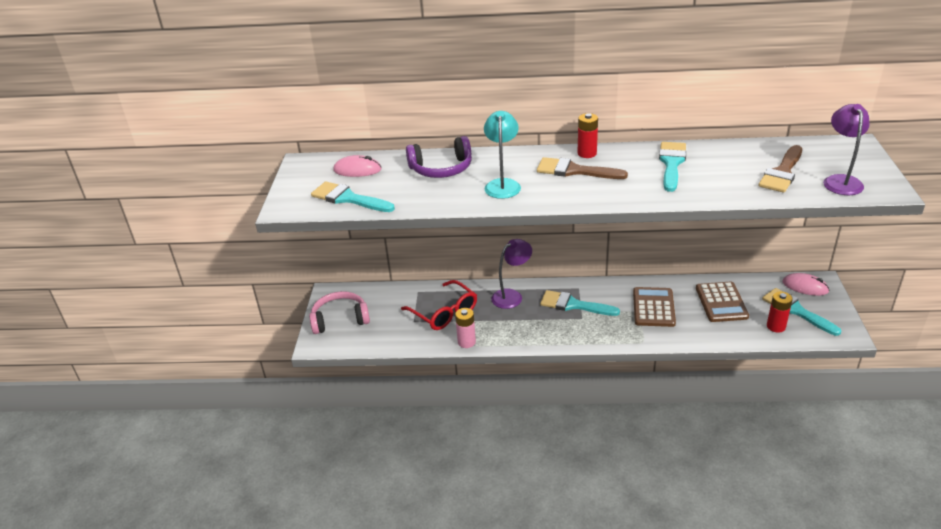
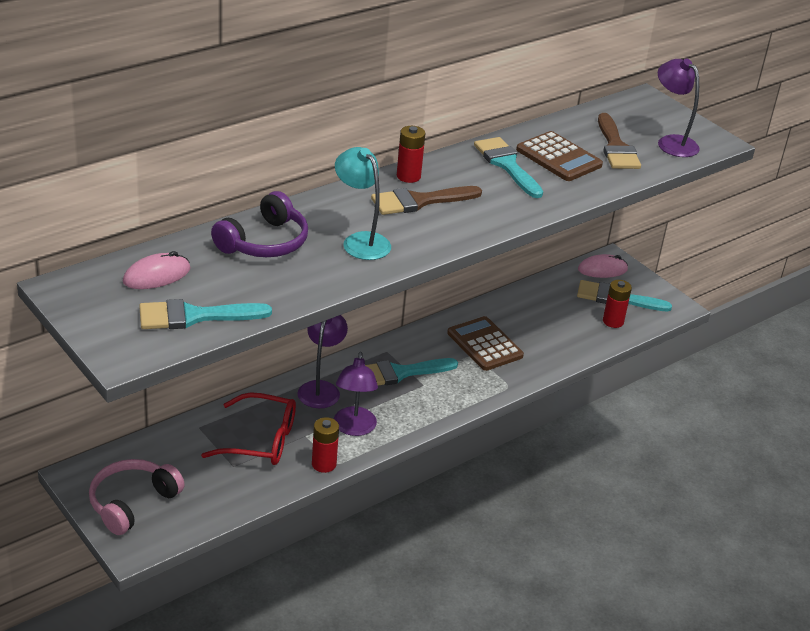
camera: 45 degrees left, 0 degrees up
pink battery [455,308,476,348] -> red battery [312,417,339,473]
brown calculator [696,282,749,322] -> brown calculator moved to [516,131,603,181]
none -> purple lamp [334,352,378,436]

